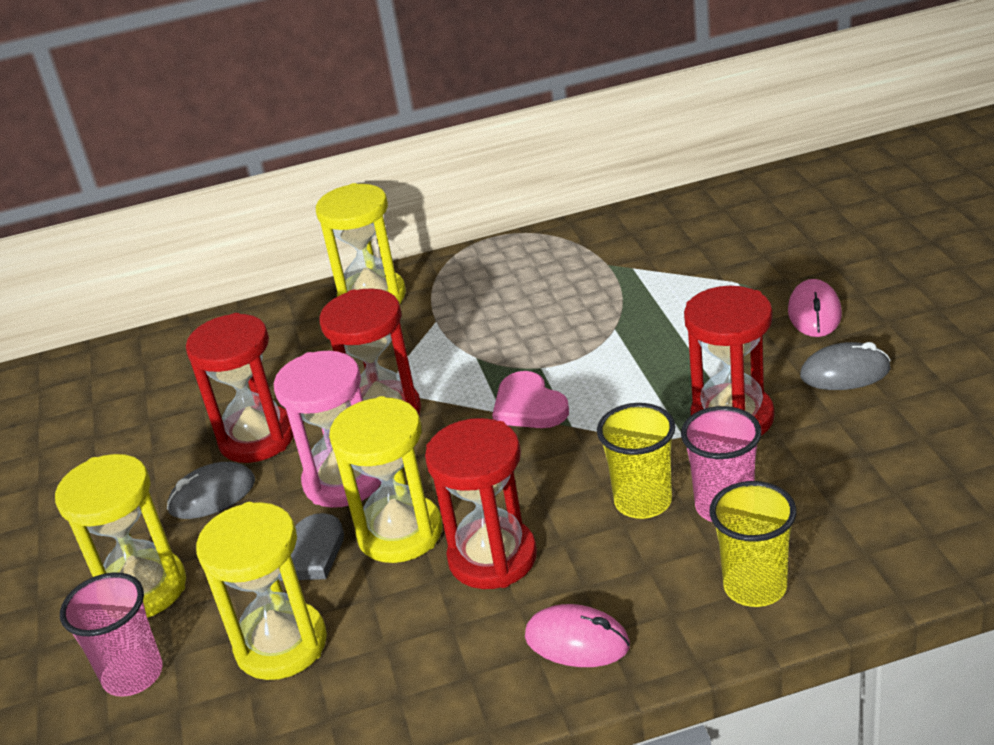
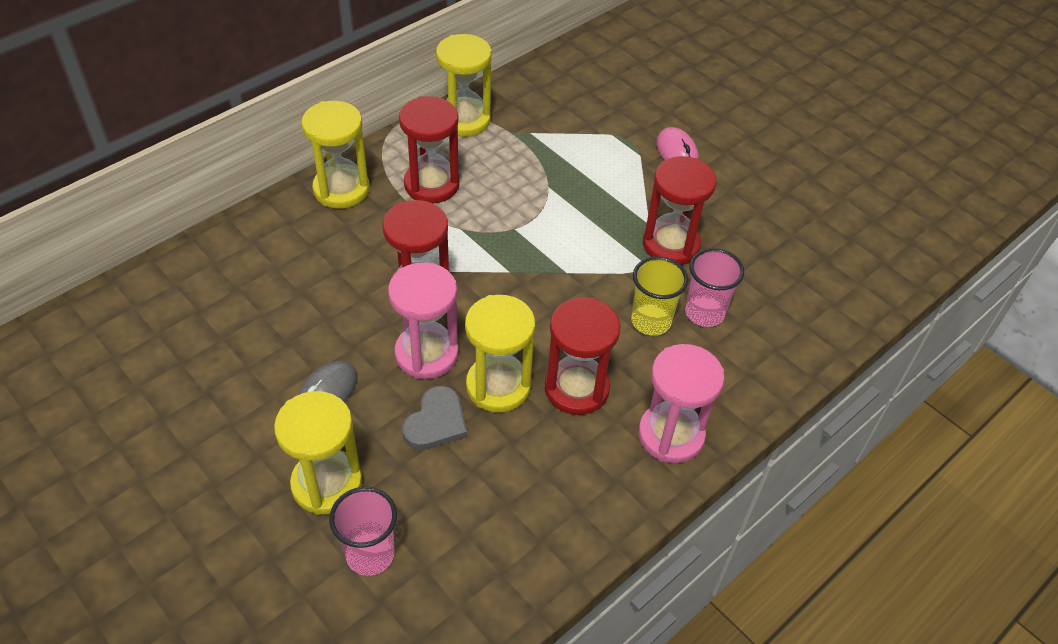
camera: 35 degrees left, 15 degrees up
red hourglass [186,313,294,463] -> red hourglass moved to [399,96,460,203]
yellow hourglass [196,502,327,680] -> yellow hourglass moved to [436,34,492,137]
pink heart [492,371,569,428] -> none
pink mouse [525,604,630,667] -> pink hourglass [638,344,725,463]
yellow cup [709,481,797,607] -> none
grey mouse [800,342,891,390] -> none

